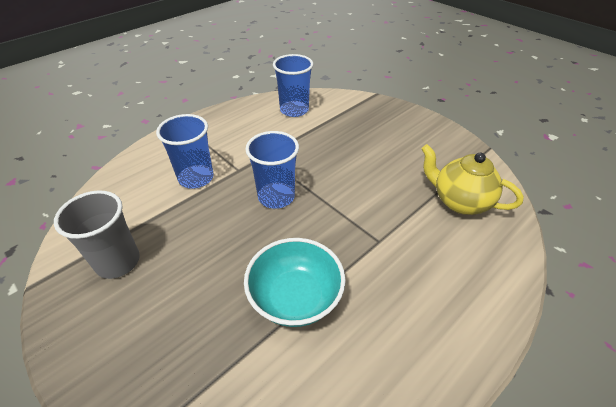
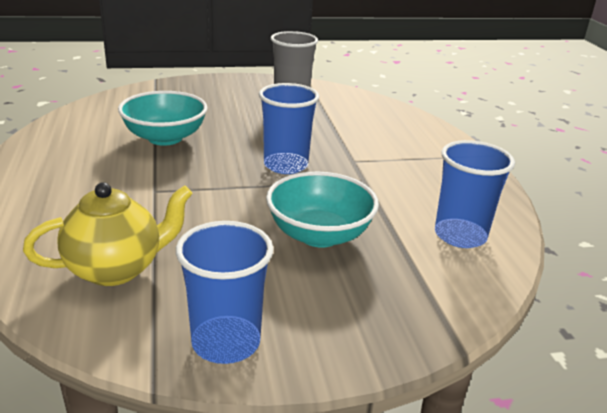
camera: 120 degrees right, 15 degrees down
blue cup [156,114,214,189] -> blue cup moved to [176,221,273,364]
none -> turquoise bowl [266,172,379,248]

